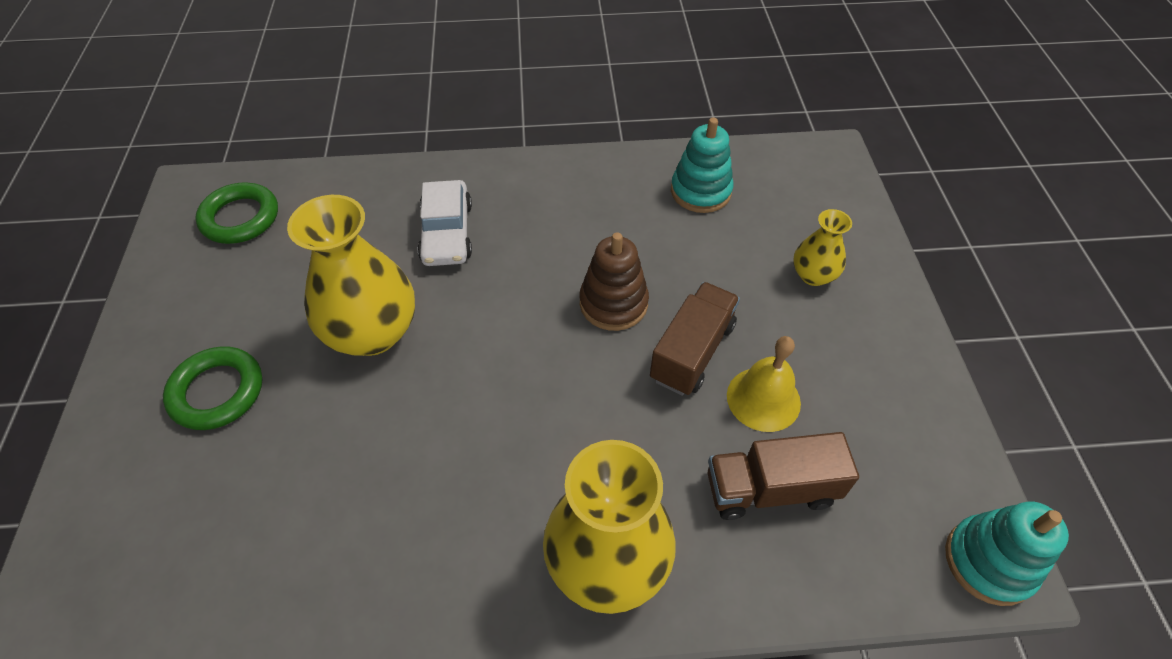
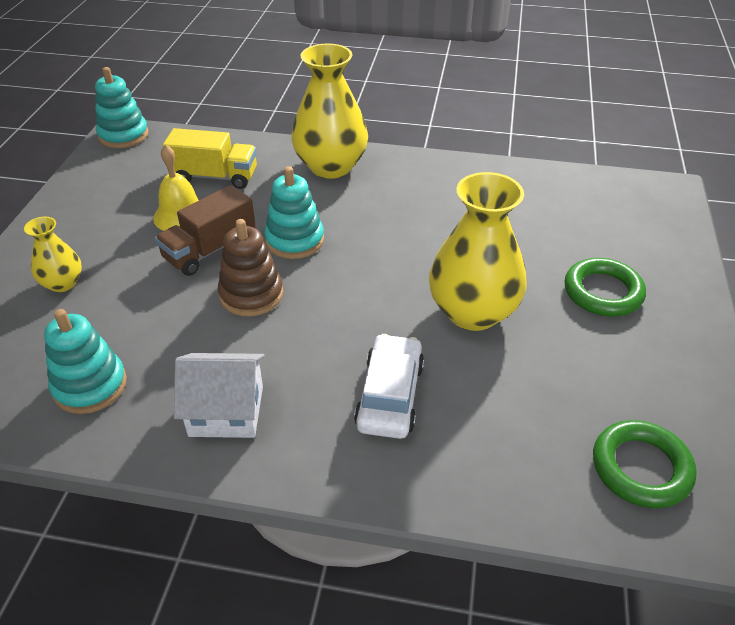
camera: 165 degrees left, 10 degrees down
brown truck [708,432,859,520] -> yellow truck [163,128,257,189]
none -> white house [174,353,265,438]
none -> turquoise stacking toy [264,166,324,259]

